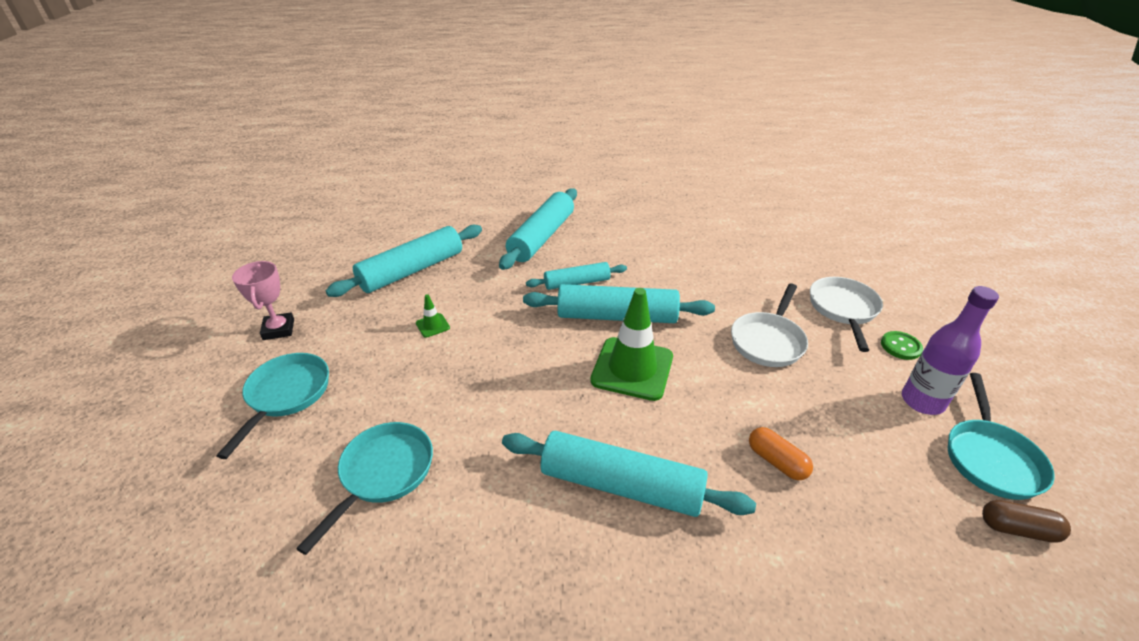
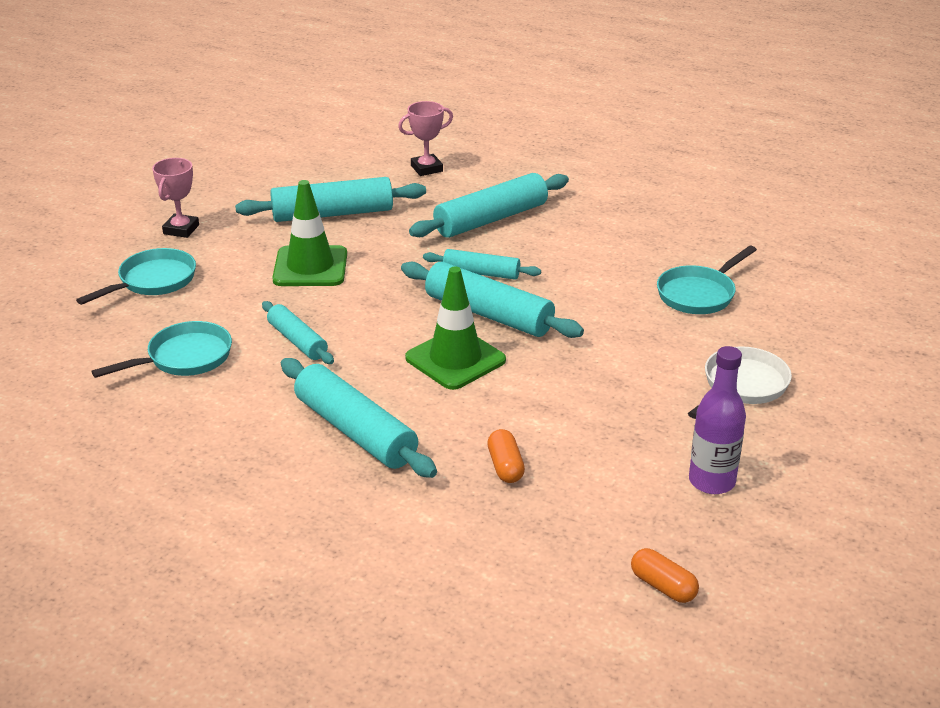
camera: 30 degrees right, 5 degrees down
green traffic cone [416,294,450,338] -> green traffic cone [272,180,347,286], size x2.36
white pan [731,283,808,367] -> none
green button [881,331,923,360] -> none
turquoise pan [948,373,1055,500] -> turquoise pan moved to [657,245,757,314]
brown capsule [982,500,1071,543] -> orange capsule [631,548,699,603]
none -> turquoise rolling pin [262,301,334,364]
none -> pink trophy [398,101,453,176]

